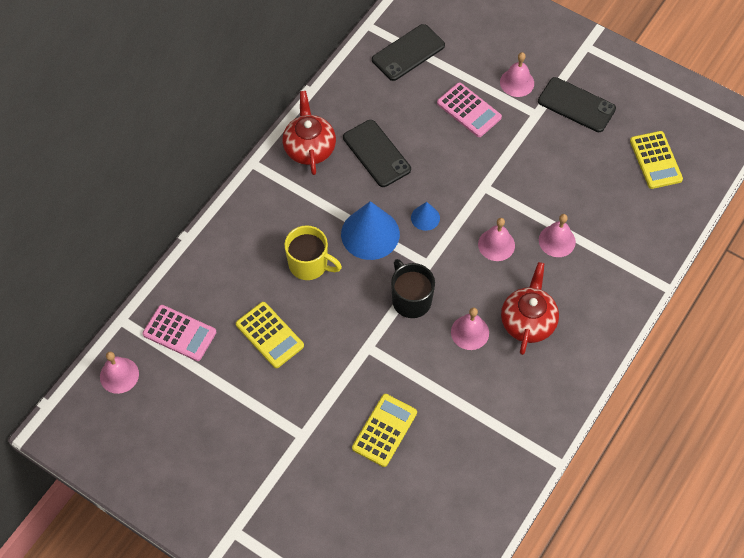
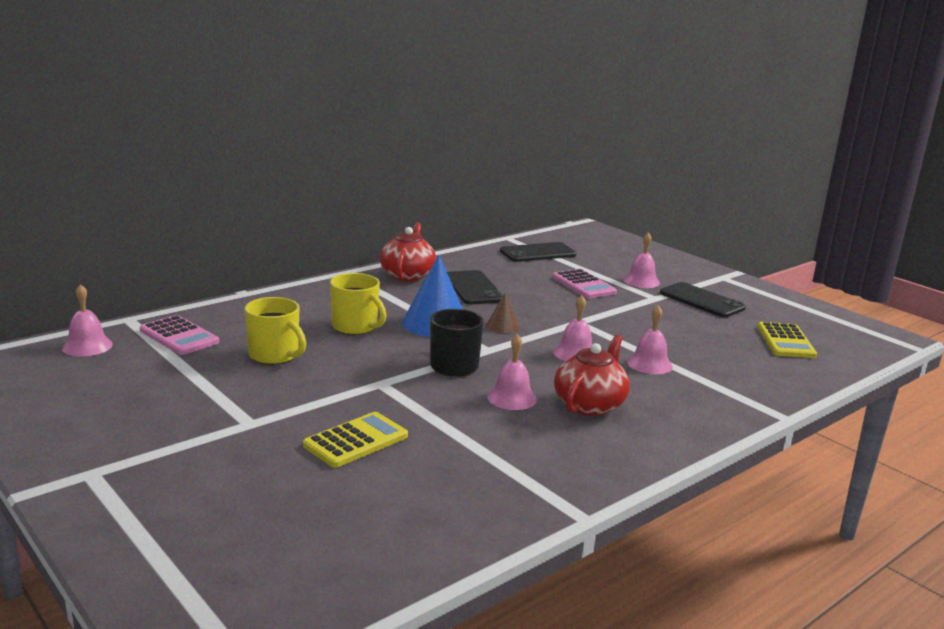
camera: 15 degrees right, 40 degrees down
yellow calculator [236,302,304,368] -> yellow mug [245,297,306,365]
blue cone [411,202,440,231] -> brown cone [486,292,519,333]

